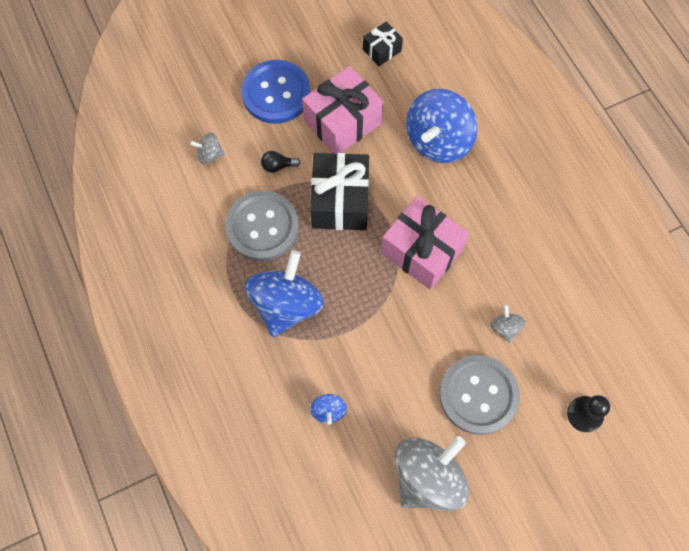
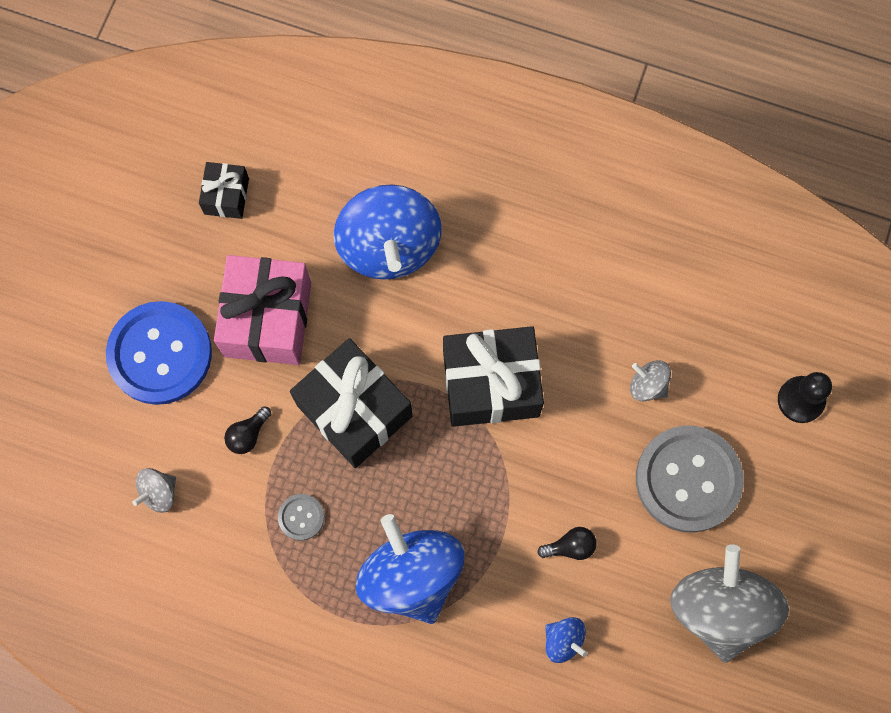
camera: 45 degrees left, 5 degrees up
grey button [225,190,299,261] -> grey button [278,494,324,541], size x0.43
pink gift [381,196,469,290] -> black gift [443,326,544,427]
none -> black light bulb [537,527,597,560]

